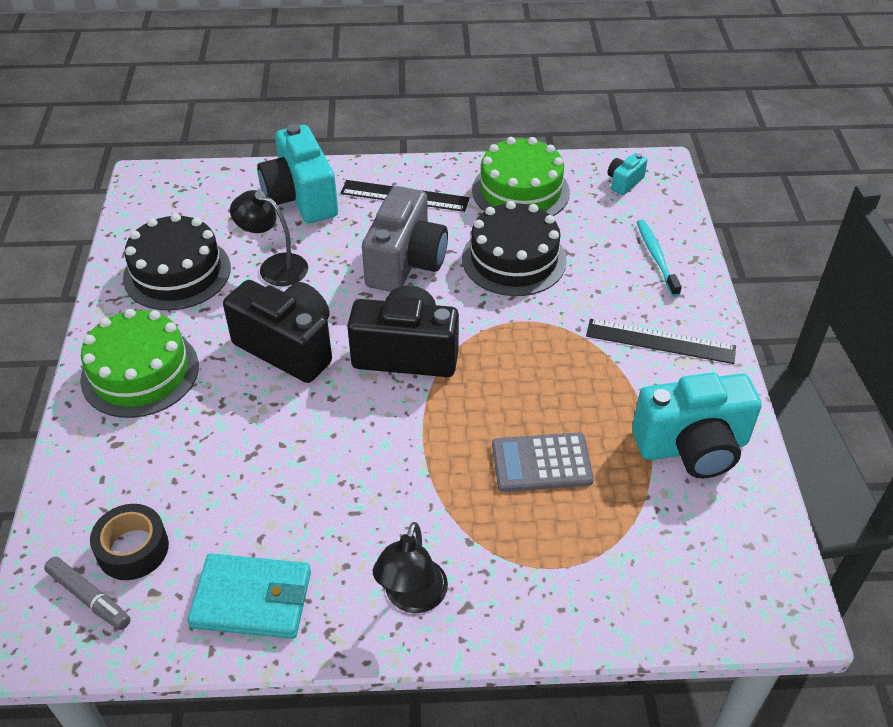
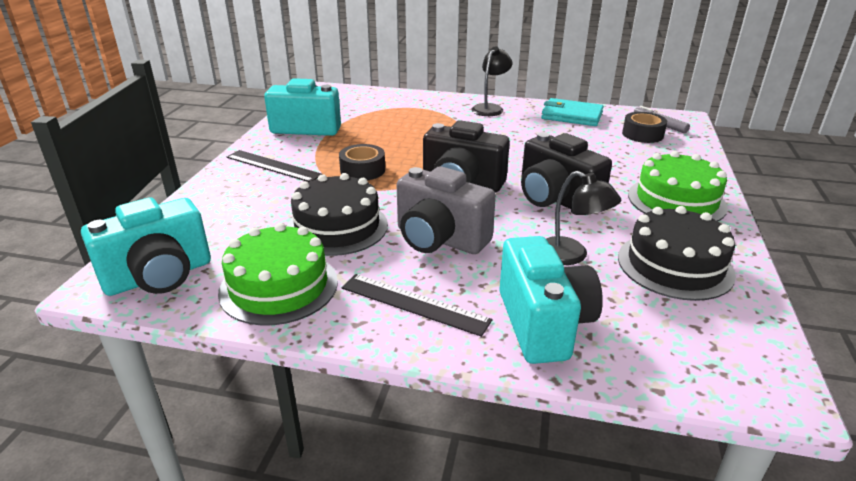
camera: 165 degrees left, 15 degrees down
grey camera [362,186,448,292] -> grey camera turned 90 degrees counterclockwise [397,166,496,254]
grey calculator [492,433,594,492] -> none
turquoise camera [608,153,648,195] -> turquoise camera [81,197,211,296], size x2.20
turquoise toothbrush [637,220,682,297] -> none
none -> black tape [339,144,385,180]

